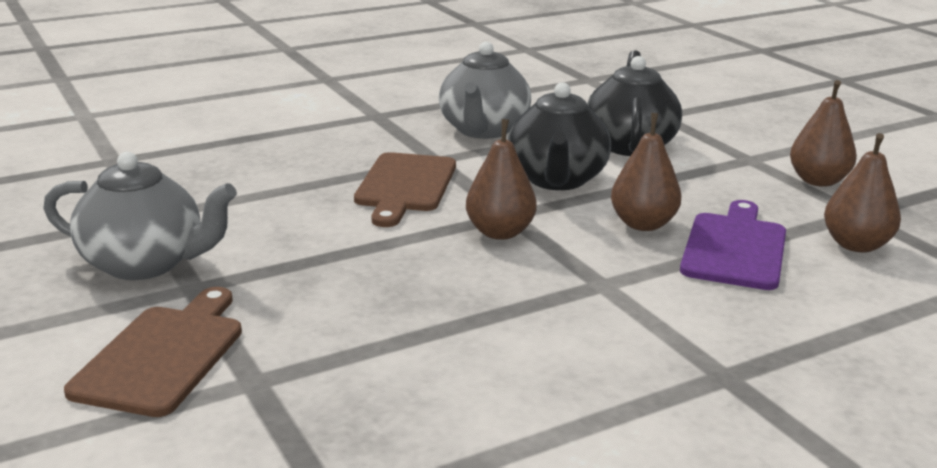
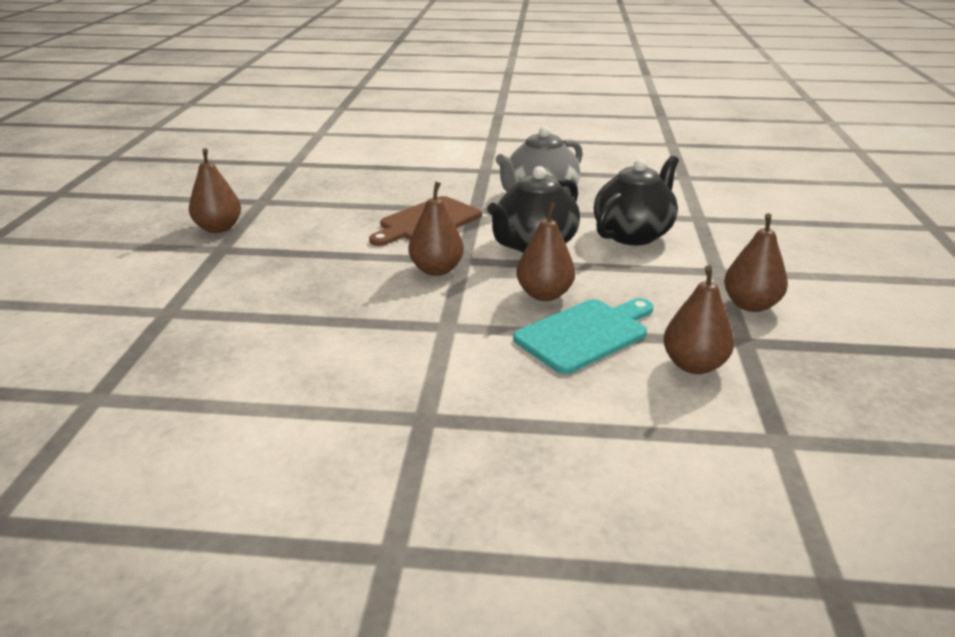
camera: 35 degrees right, 5 degrees up
grey teapot [43,152,237,280] -> brown pear [189,148,241,233]
brown cutting board [64,287,242,417] -> none
purple cutting board [680,200,786,290] -> turquoise cutting board [513,298,653,374]

